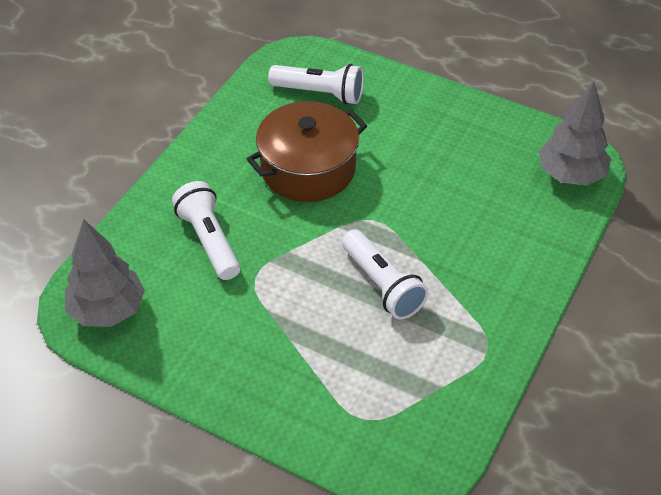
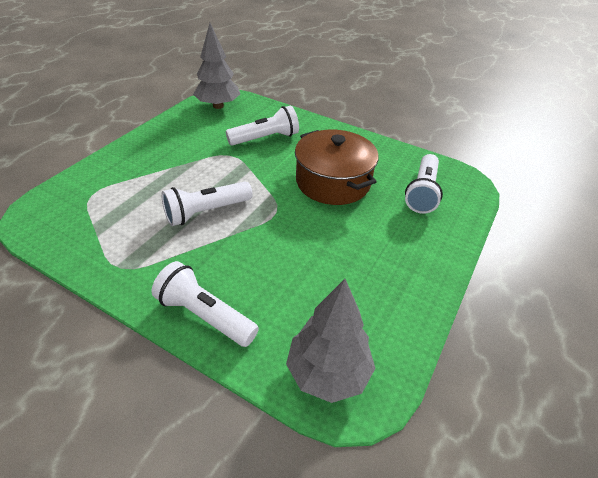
camera: 90 degrees right, 5 degrees down
none -> white flashlight [151,261,259,347]

